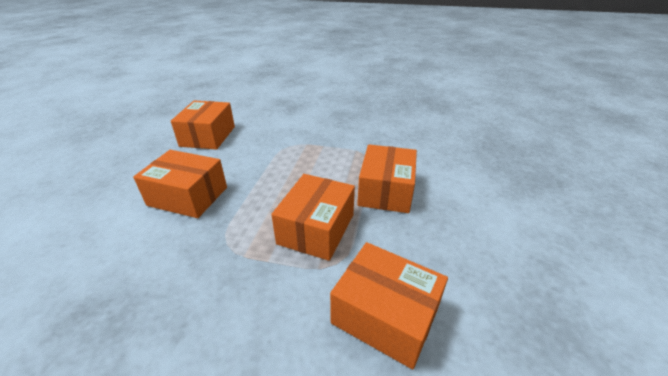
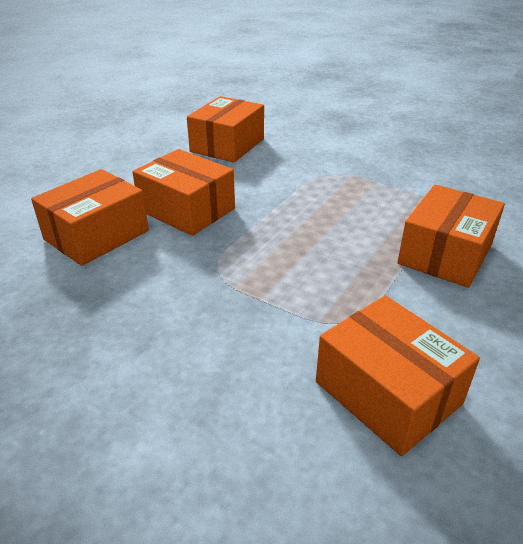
camera: 20 degrees right, 0 degrees up
orange box [271,174,355,261] -> orange box moved to [31,169,149,266]

